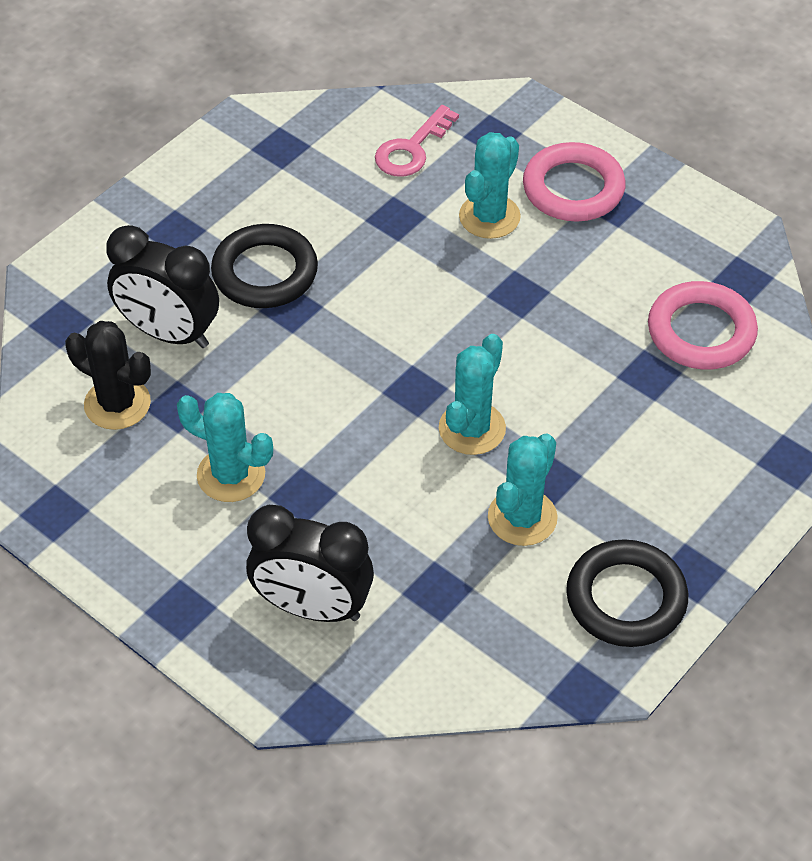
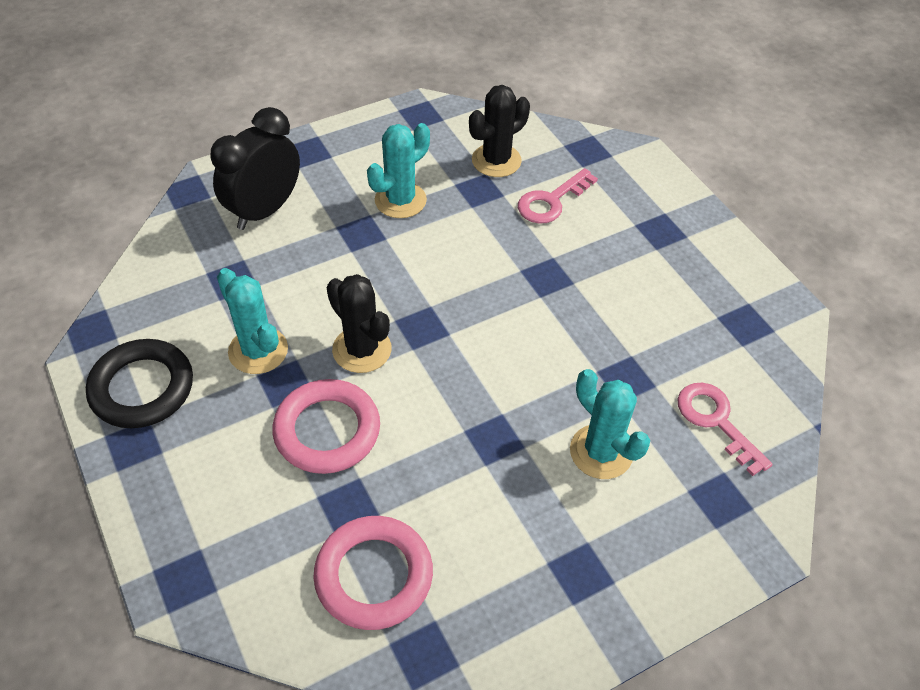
camera: 110 degrees right, 0 degrees up
black clock [106,225,219,348] -> pink key [518,168,598,224]
black ring [211,224,318,308] -> none
turquoise cactus [439,334,506,455] -> black cactus [327,274,392,373]
pink ring [523,142,626,222] -> pink ring moved to [272,379,380,474]

